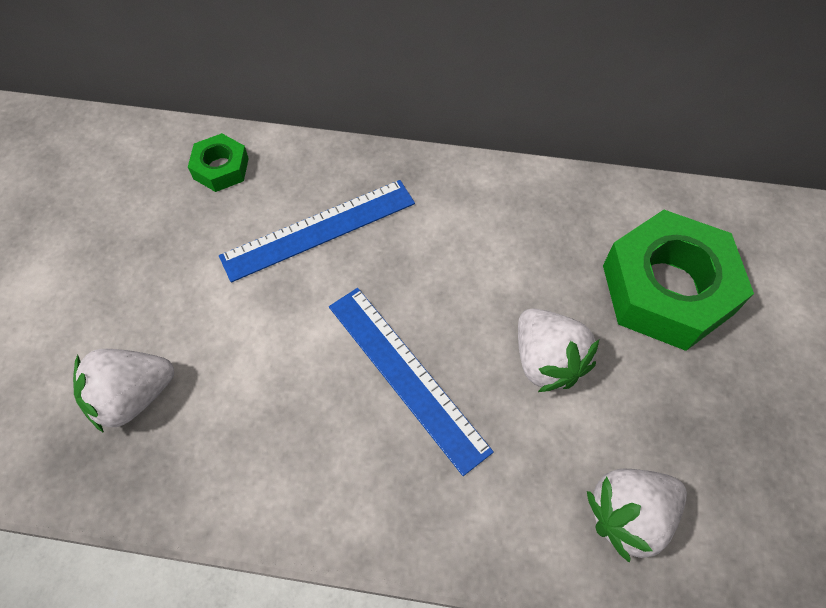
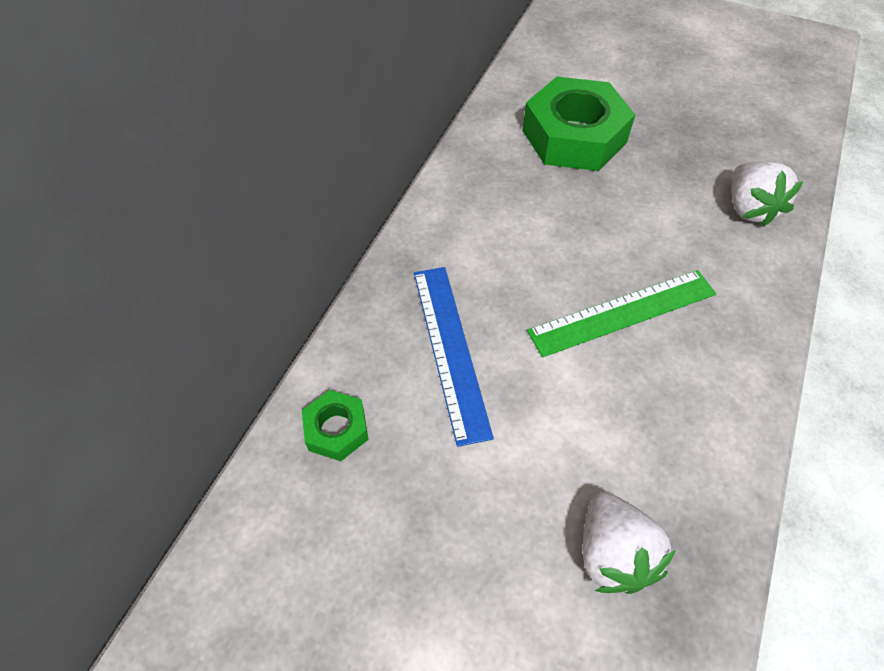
camera: 75 degrees left, 5 degrees down
blue ruler [329,288,494,476] -> green ruler [527,270,716,357]
white strawberry [518,309,600,392] -> none

